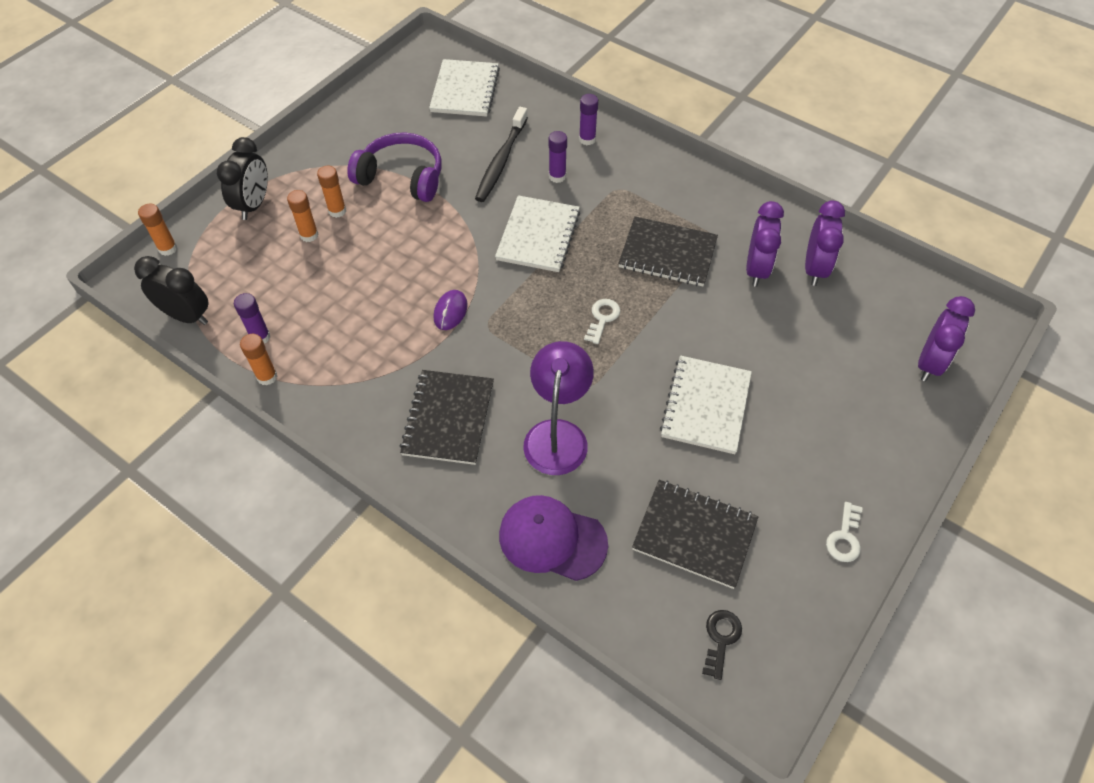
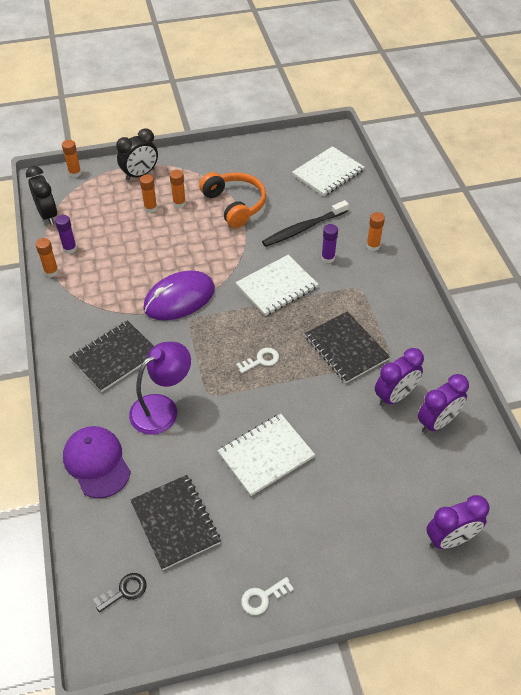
camera: 40 degrees right, 5 degrees down
purple headphones [347,132,442,202] -> orange headphones [199,172,266,228]
purple mouse [433,290,468,330] -> purple mouse [143,271,215,320], size x2.11
purple glue stick [579,94,598,145] -> orange glue stick [366,212,385,251]

